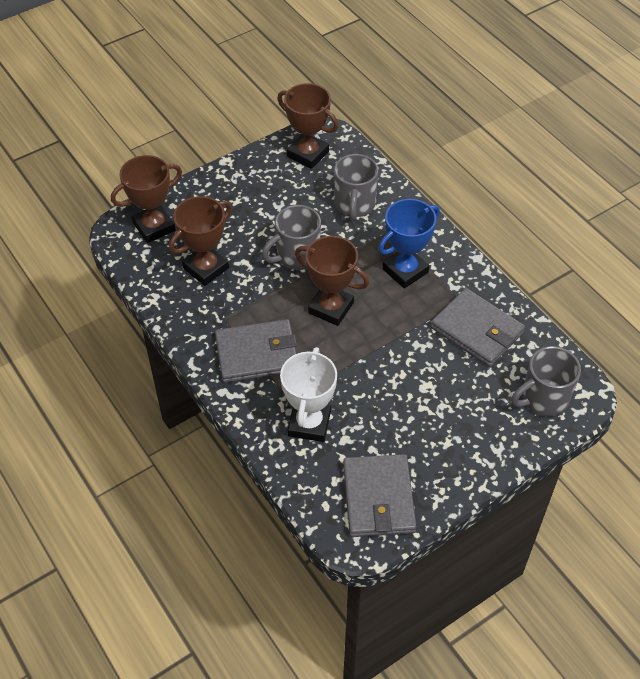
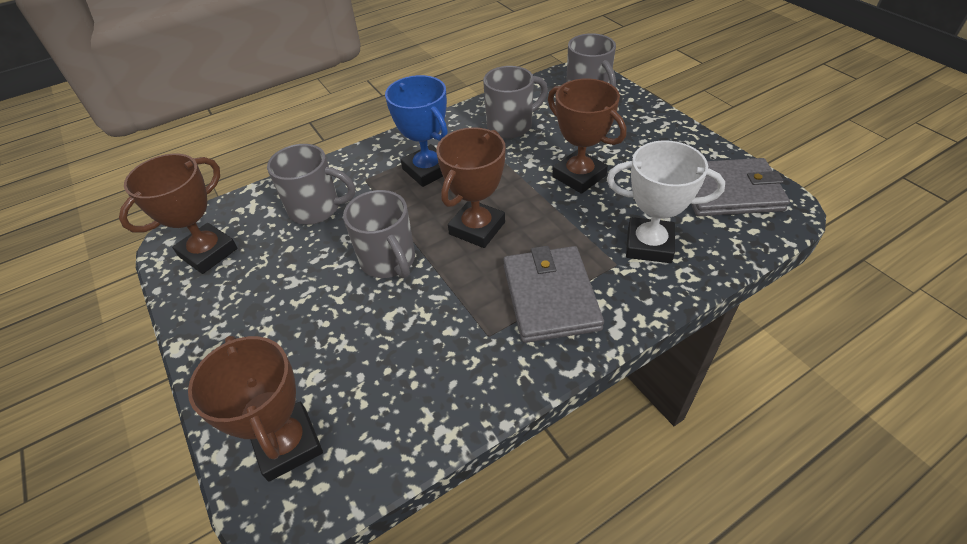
camera: 85 degrees left, 5 degrees down
brown trophy [169,196,231,286] -> brown trophy moved to [548,78,626,194]
grey wallet [431,288,525,367] -> grey mug [483,66,548,138]

